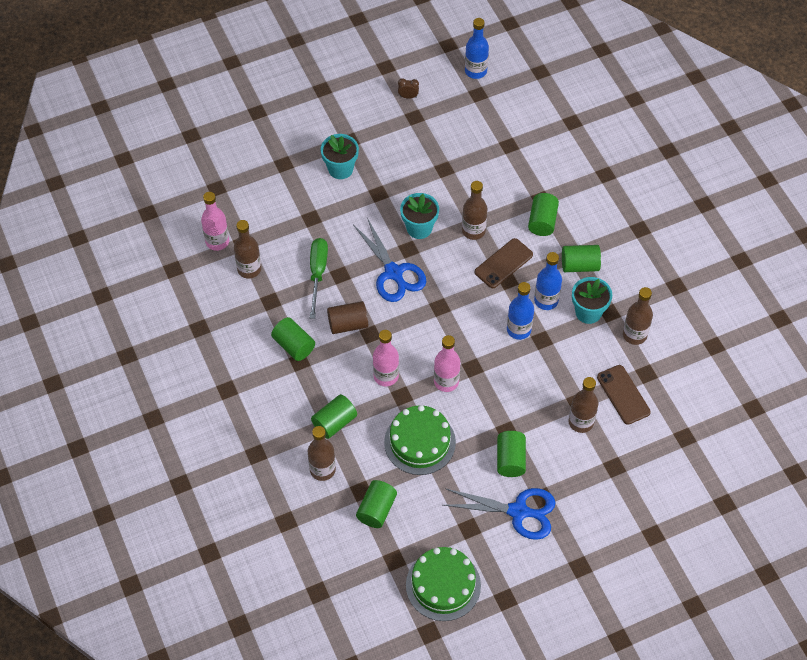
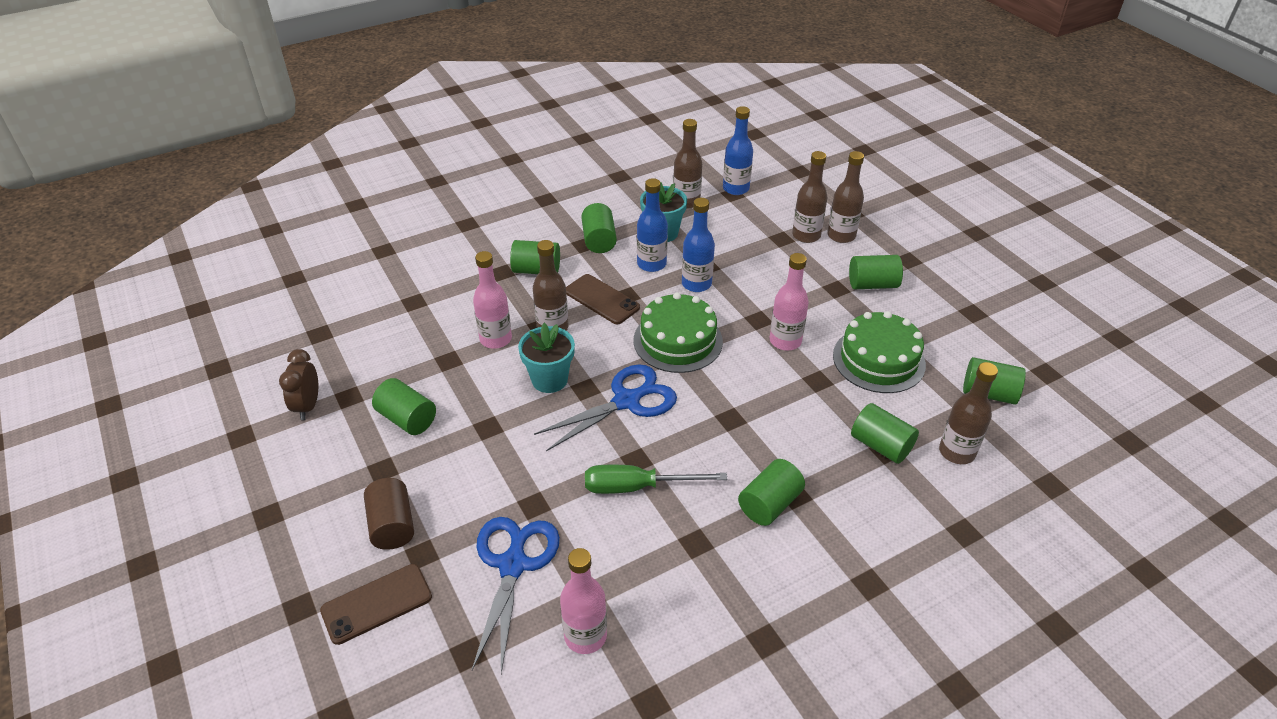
camera: 95 degrees left, 15 degrees down
brown bottle [234,220,261,279] -> brown bottle moved to [827,151,864,243]
turquoise flower pot [321,134,359,179] -> none
brown cylinder [327,301,368,334] -> brown cylinder moved to [364,478,414,550]
pink bottle [373,330,399,386] -> pink bottle moved to [473,251,512,349]
brown clock [398,78,419,99] -> brown clock [279,349,318,420], size x1.58
green cake [406,547,481,621] -> green cake moved to [633,292,723,373]
blue scissors [443,488,556,540] -> blue scissors moved to [472,517,560,673]
blue bottle [465,18,489,79] -> blue bottle moved to [723,106,753,195]
brown phone [597,365,651,425] -> brown phone moved to [320,564,432,645]
none -> green cylinder [372,378,436,435]

